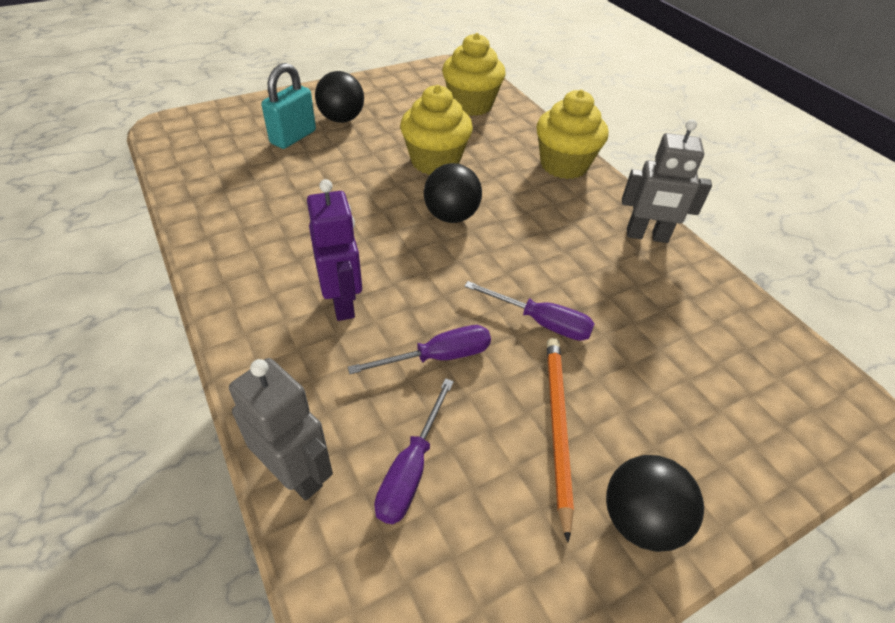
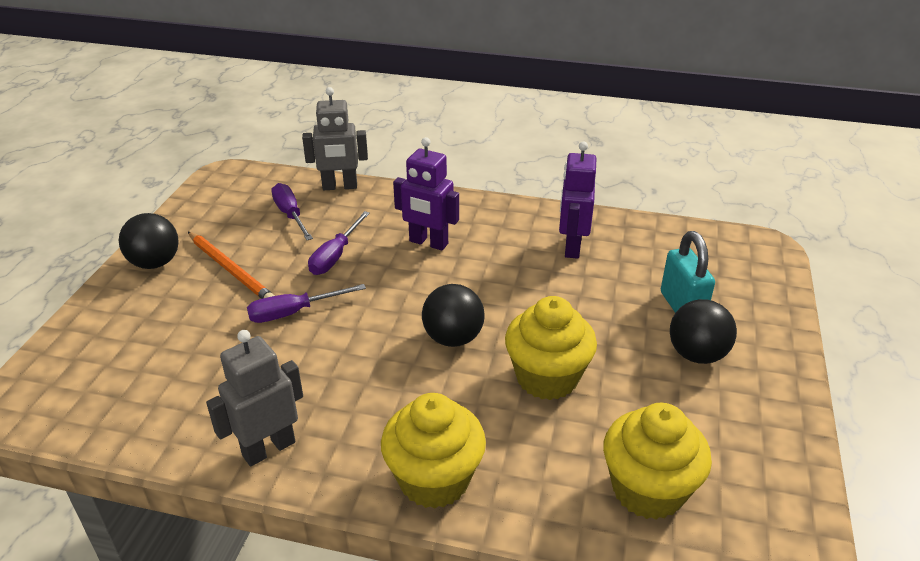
camera: 135 degrees right, 10 degrees down
none -> purple robot [559,141,596,259]

